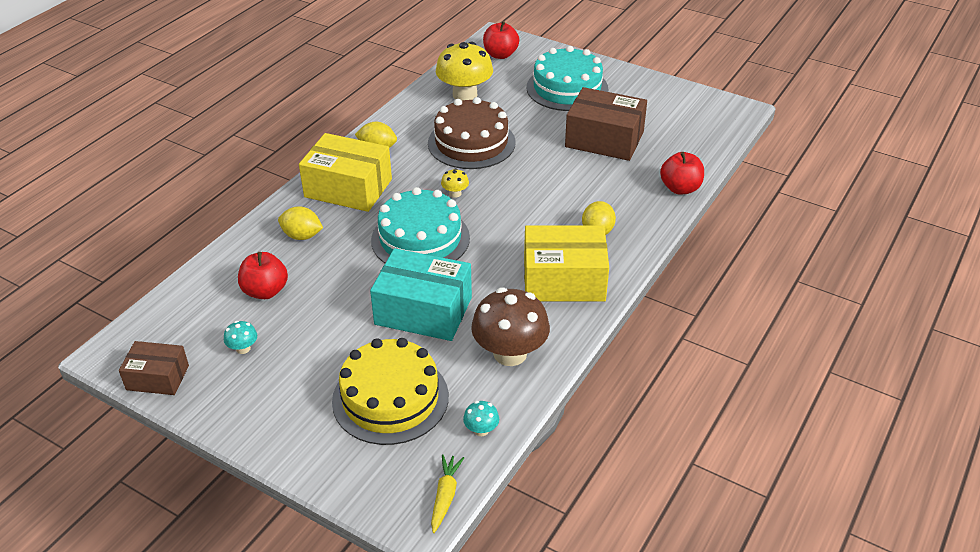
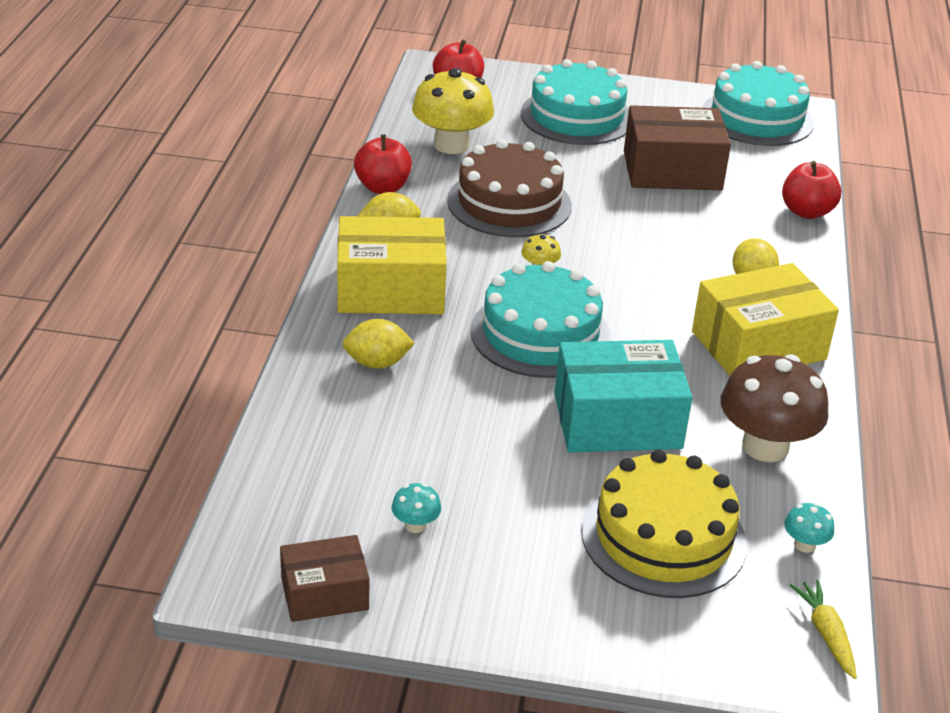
camera: 25 degrees left, 5 degrees down
red apple [238,252,288,299] -> red apple moved to [354,134,412,194]
none -> turquoise cake [702,61,814,146]

